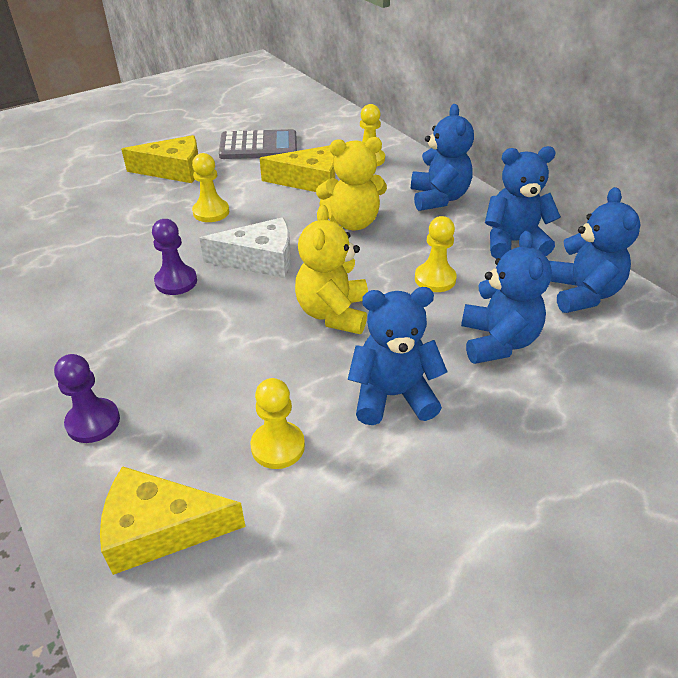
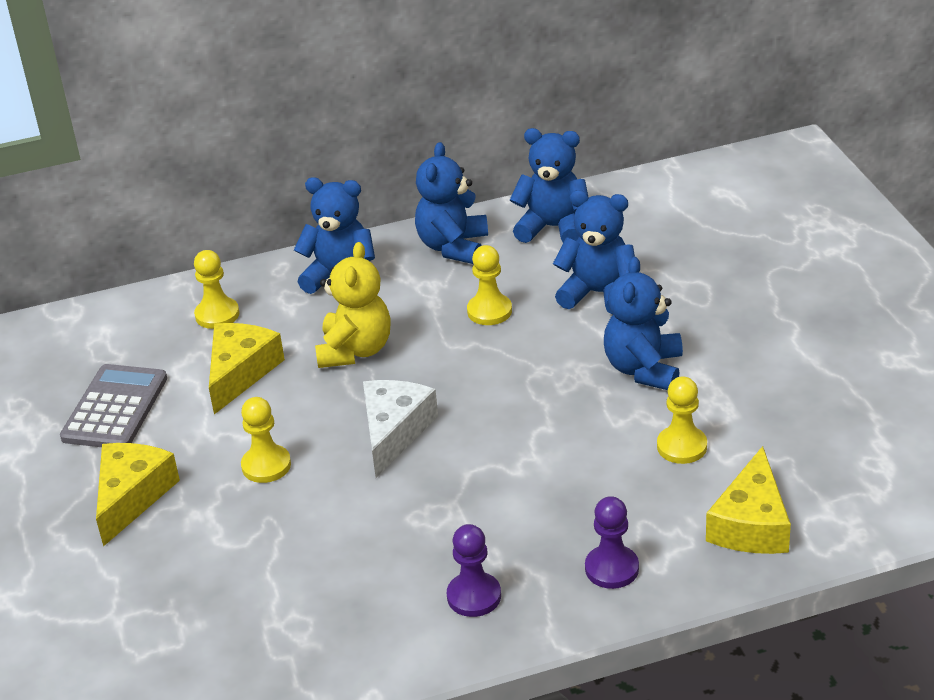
camera: 70 degrees left, 5 degrees down
purple pawn [152,219,197,295] -> purple pawn moved to [447,524,501,617]
yellow teddy bear [295,205,368,334] -> none

